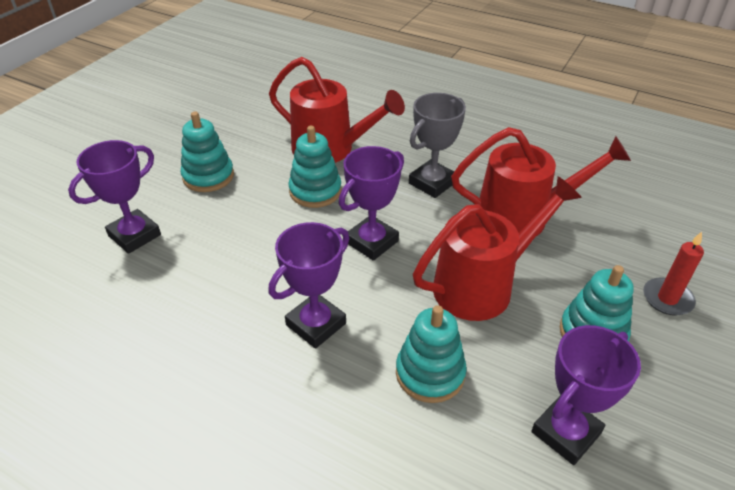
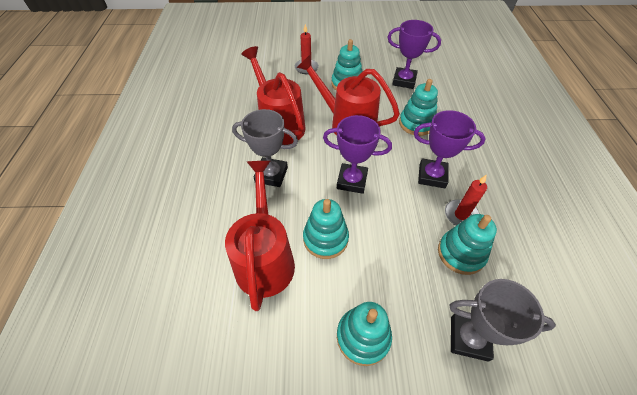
camera: 120 degrees left, 10 degrees up
purple trophy [68,140,161,254] -> grey trophy [450,279,556,362]
none -> turquoise stacking toy [438,214,497,275]
none -> red candle [445,174,487,226]

